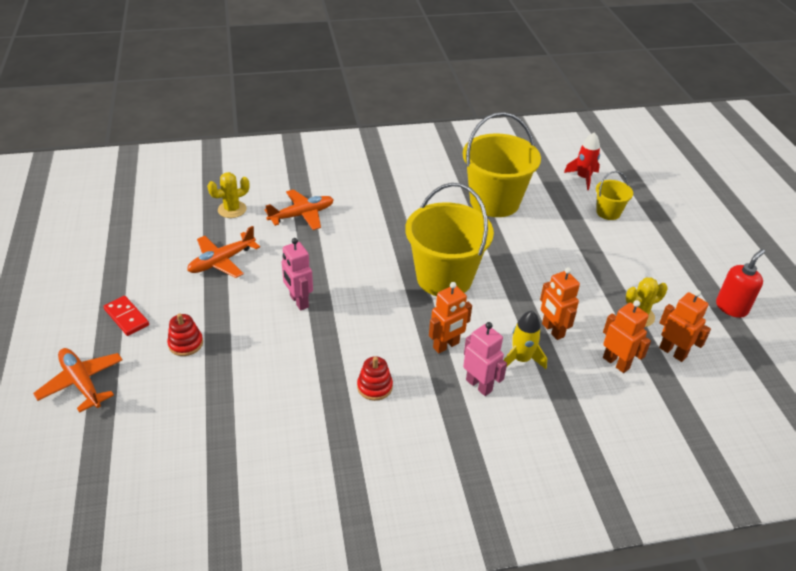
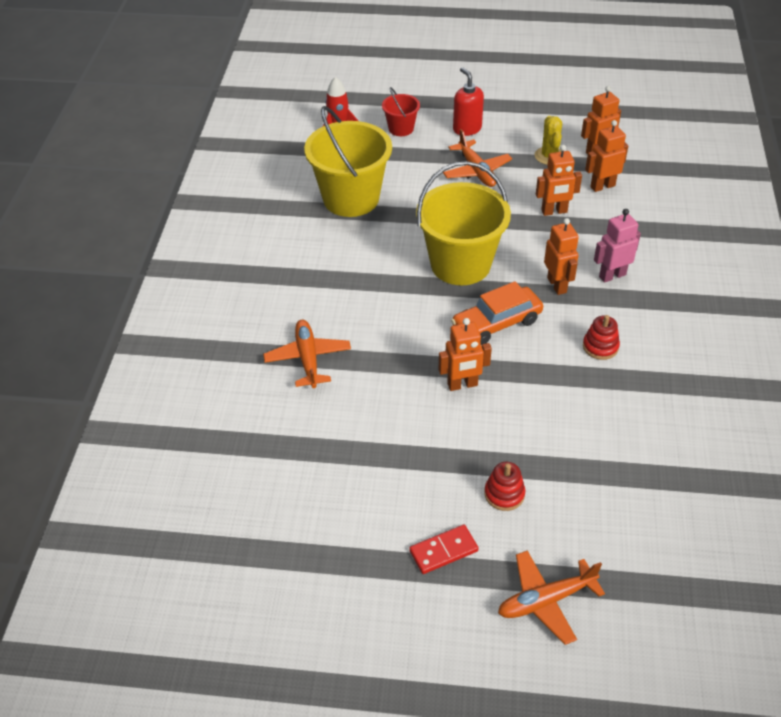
camera: 70 degrees left, 5 degrees up
orange plane [187,226,260,278] -> orange plane moved to [443,129,512,187]
yellow cactus [207,172,250,218] -> none
pink robot [282,238,313,310] -> orange robot [438,318,492,391]
yellow rocket [504,311,547,369] -> none
yellow bucket [596,171,633,220] -> red bucket [382,87,420,136]
red soap dispenser [716,249,765,318] -> red soap dispenser moved to [453,67,484,136]
none -> orange car [451,281,543,345]

